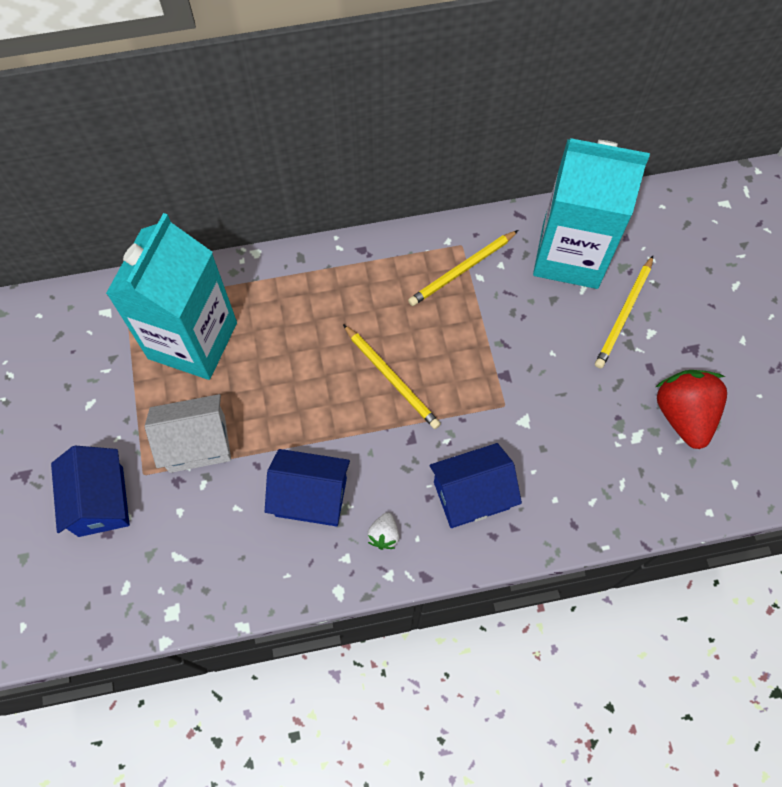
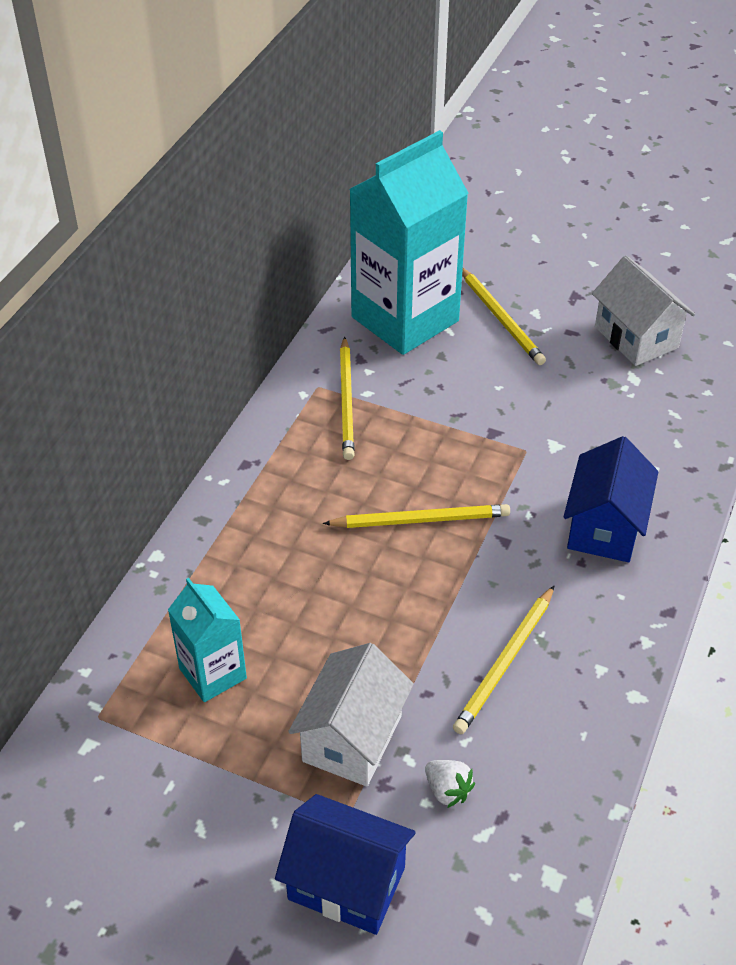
camera: 55 degrees left, 20 degrees down
turquoise carton [106,213,237,380] -> turquoise carton [168,578,247,702], size x0.51
blue house [265,449,350,526] -> yellow pencil [453,586,554,734]
white strawberry [367,512,399,550] -> white strawberry moved to [425,760,475,808]
red strawberry [656,370,727,449] -> white house [592,256,695,366]

